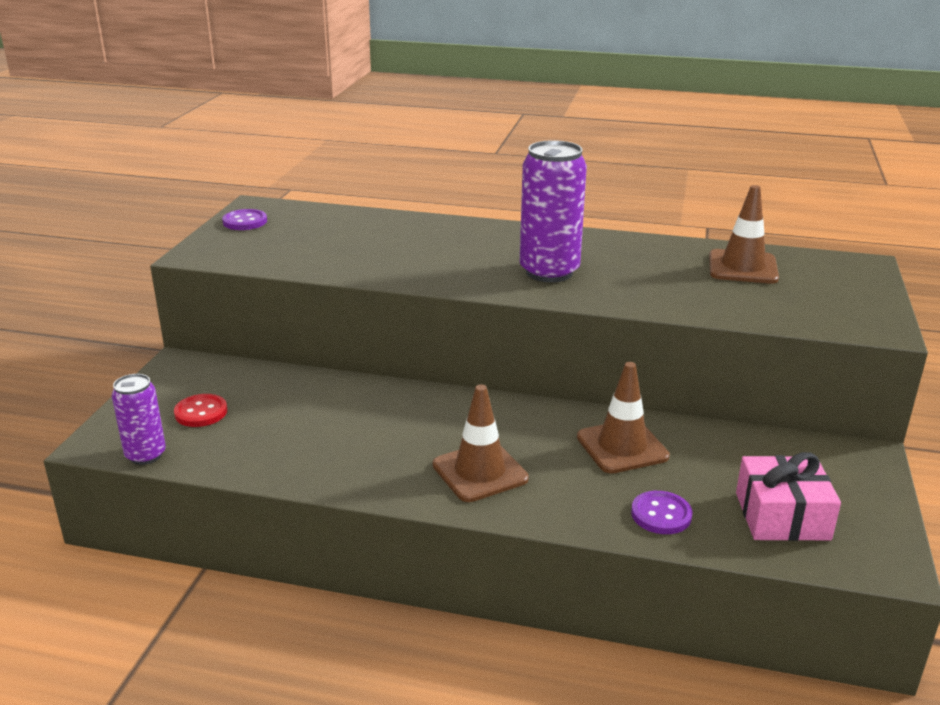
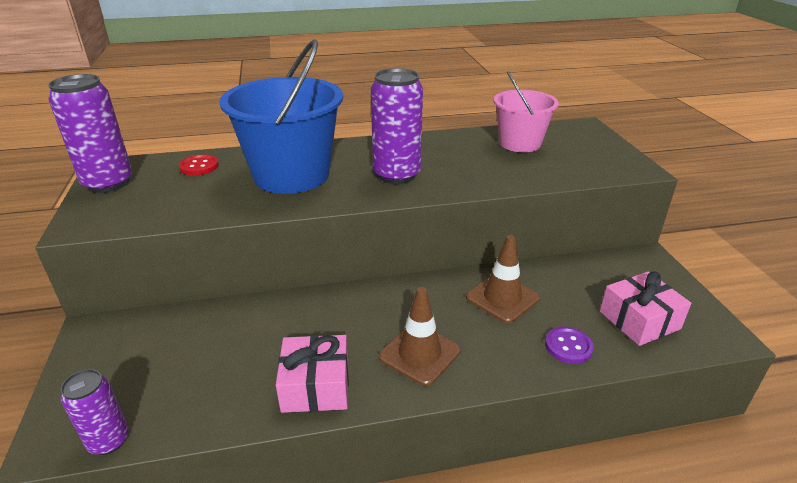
camera: 25 degrees left, 5 degrees up
red button [174,394,227,427] -> red button moved to [179,154,219,176]
purple button [222,209,267,230] -> purple can [48,74,132,193]
brown traffic cone [709,185,779,284] -> pink bucket [494,71,559,152]
none -> blue bucket [219,39,343,194]
none -> pink gift [276,335,349,413]

